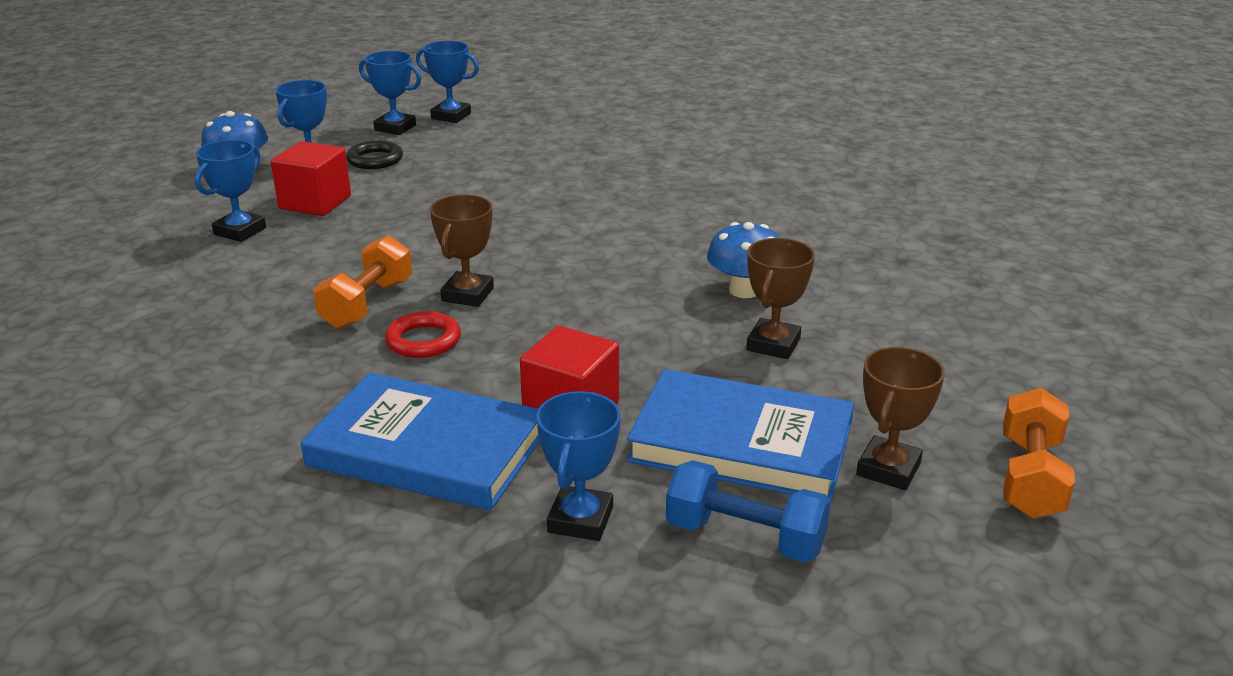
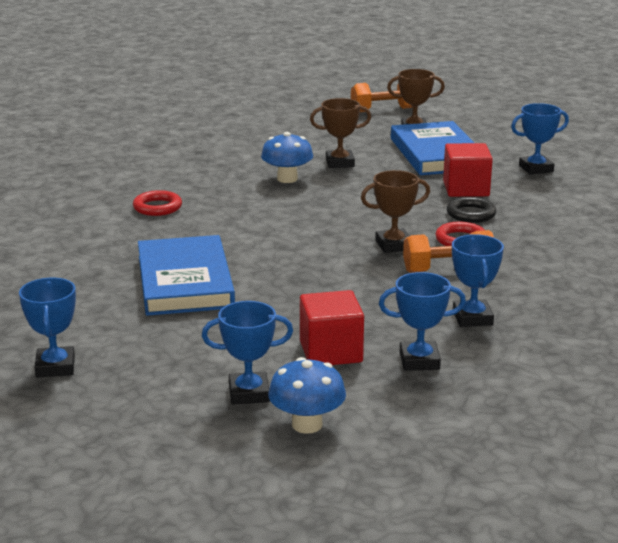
camera: 120 degrees left, 5 degrees down
blue book [301,373,540,511] -> blue book moved to [138,235,235,316]
black ring [346,140,403,169] -> black ring moved to [446,197,496,223]
blue trophy [359,51,421,135] -> blue trophy moved to [452,234,504,327]
blue dumbbell [666,460,831,562] -> none
none -> red ring [133,190,182,216]

